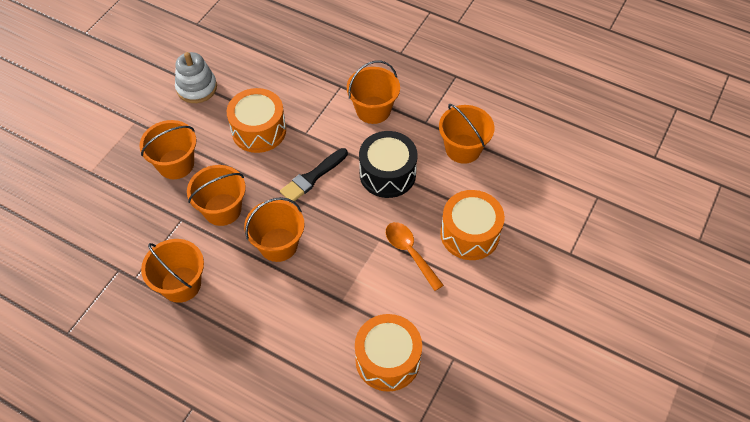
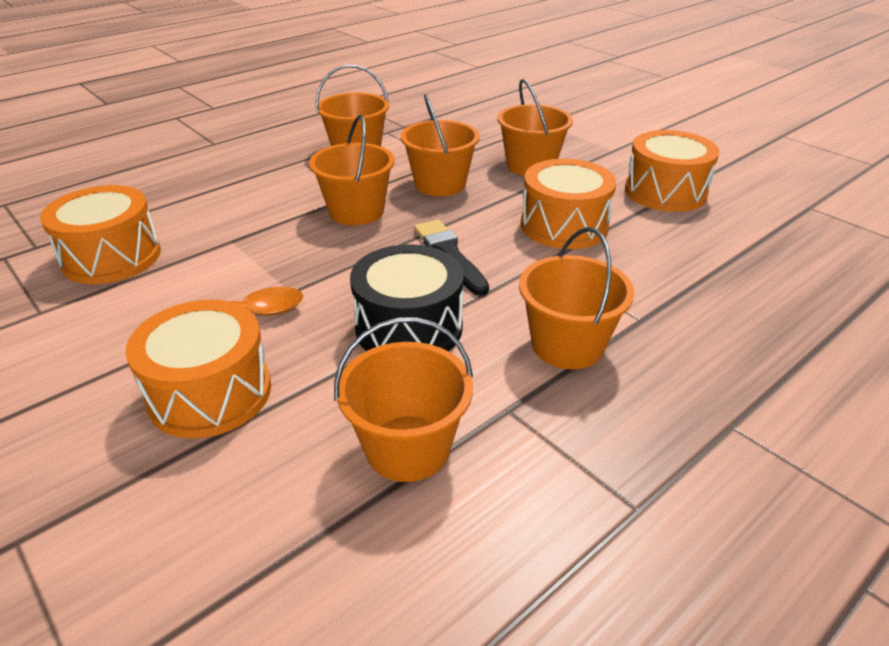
camera: 110 degrees right, 20 degrees down
white stacking toy [175,52,217,103] -> orange drum [625,130,720,212]

